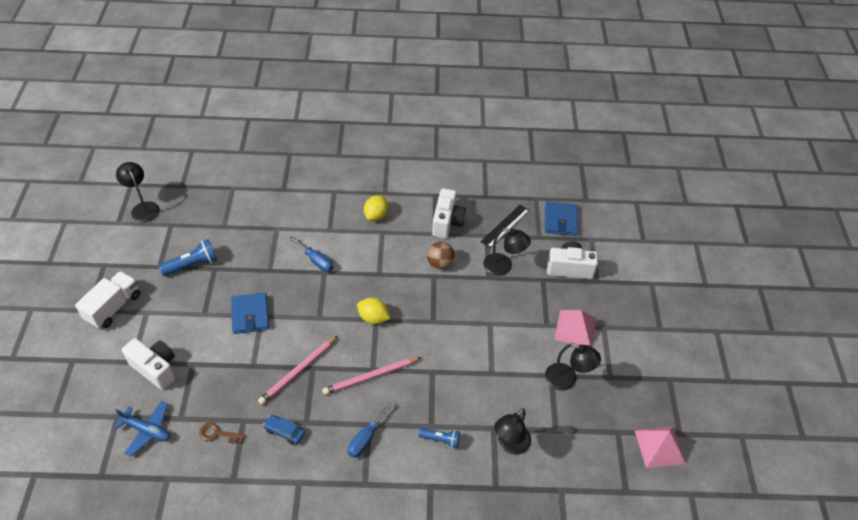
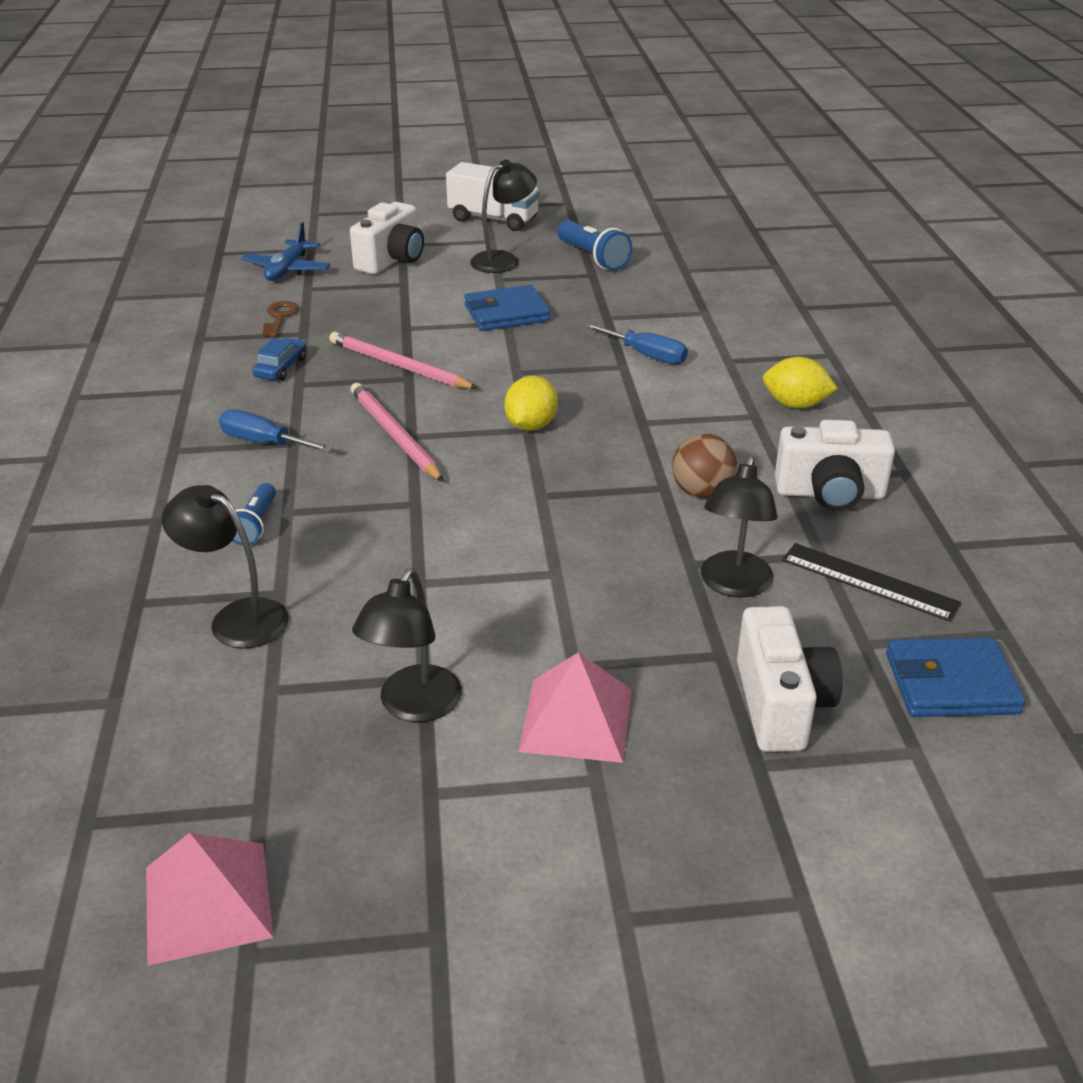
camera: 85 degrees right, 15 degrees down
black lamp [116,162,160,222] -> black lamp moved to [470,159,537,273]
blue screwdriver [289,236,334,272] -> blue screwdriver turned 90 degrees counterclockwise [584,323,688,364]

